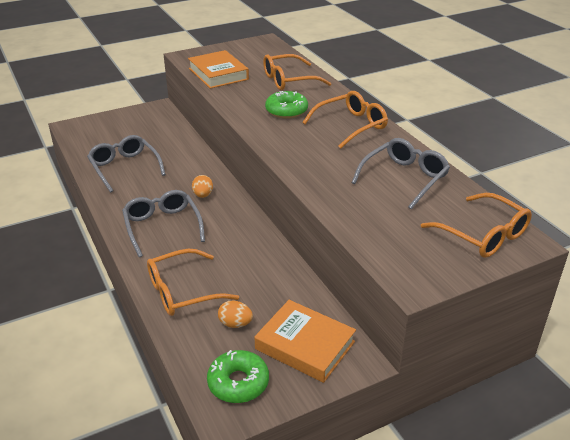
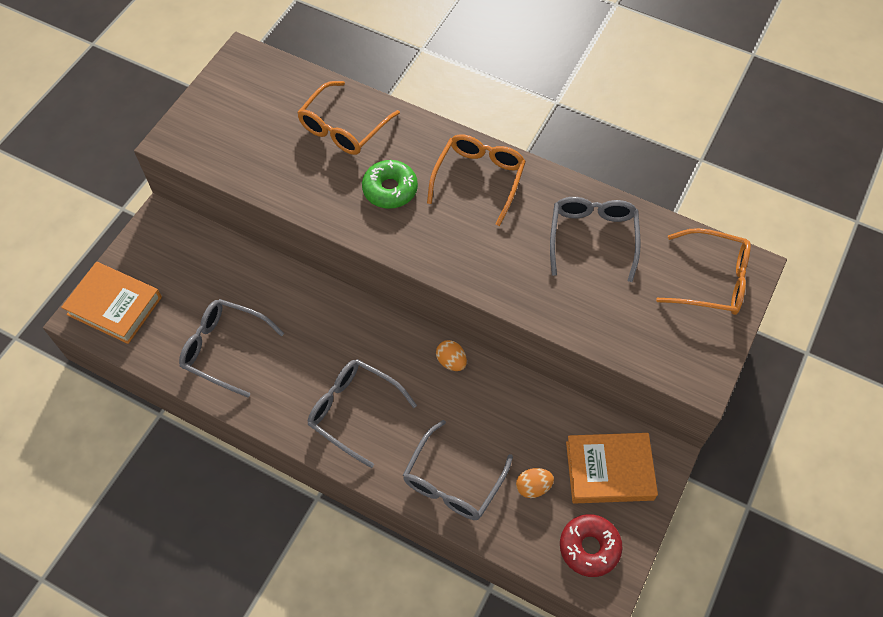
camera: 35 degrees left, 25 degrees up
orange glasses [147,249,239,316] -> grey glasses [403,420,513,520]
orange book [188,50,249,89] -> orange book moved to [61,262,162,344]
orange egg [192,175,213,198] -> orange egg moved to [436,340,467,371]
green donut [207,350,269,403] -> red donut [560,514,623,577]

